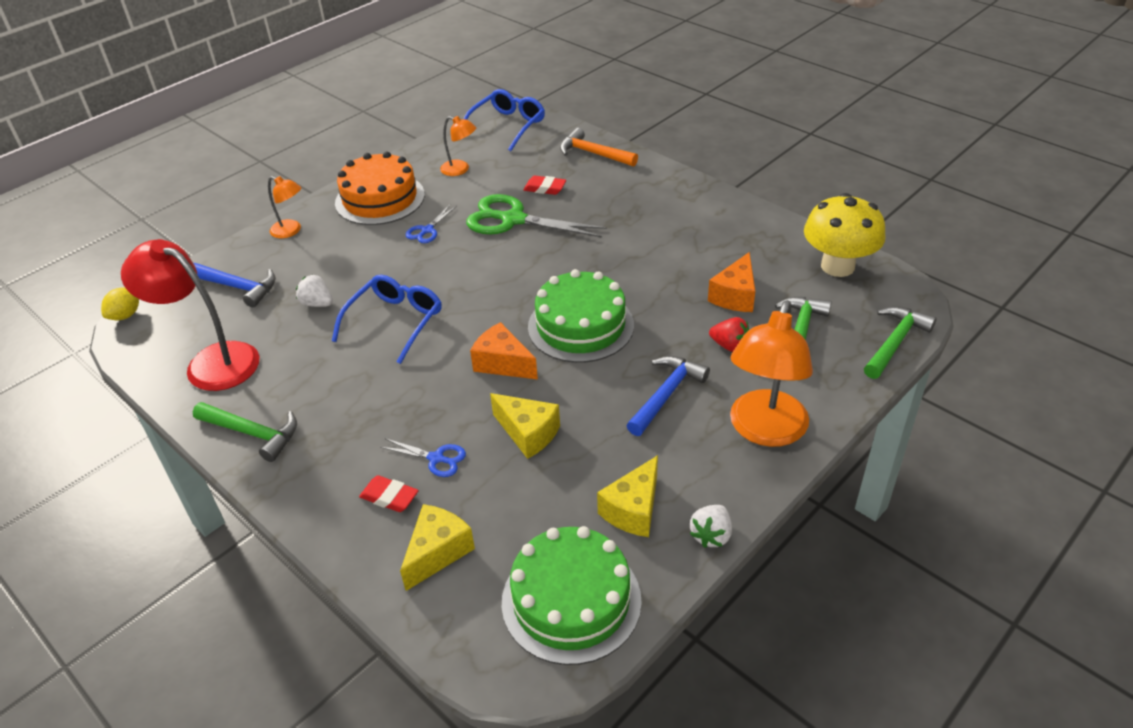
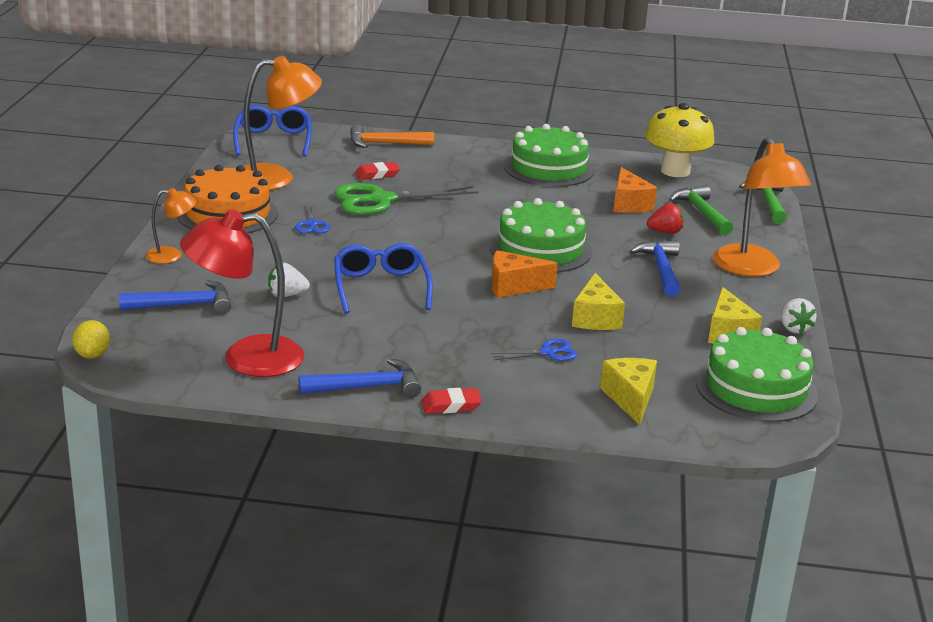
camera: 40 degrees left, 15 degrees down
green hammer [193,402,297,462] -> blue hammer [299,358,421,398]
red eraser [359,475,419,512] -> red eraser moved to [421,388,482,414]
orange lamp [440,116,476,176] -> orange lamp [243,56,322,190], size x1.95
yellow cheese [490,393,560,459] -> yellow cheese turned 90 degrees clockwise [572,273,625,330]
none -> green cake [504,124,594,187]

